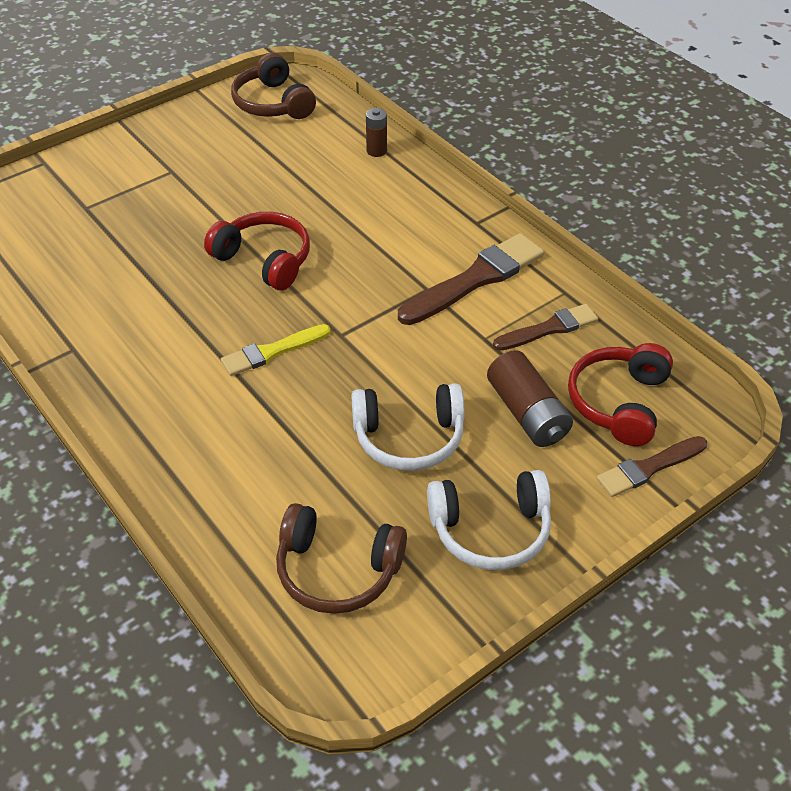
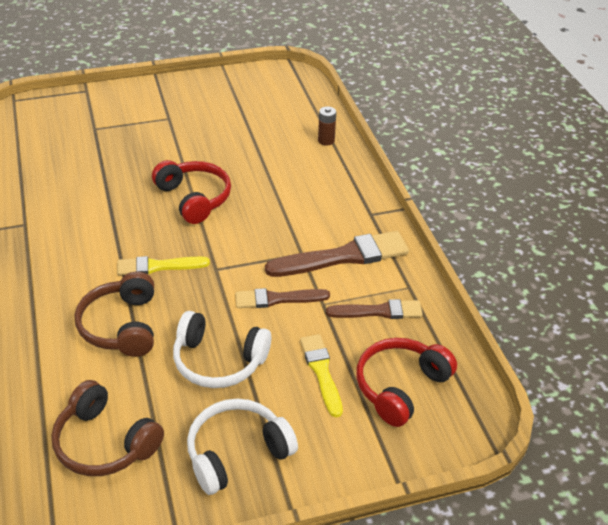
camera: 20 degrees right, 5 degrees down
brown headphones [231,53,316,119] -> brown headphones moved to [75,272,154,357]
white headphones [427,470,551,570] -> white headphones turned 135 degrees clockwise [187,399,298,495]
brown battery [487,350,573,447] -> yellow brush [300,334,343,417]
brown brush [596,436,707,497] -> brown brush moved to [235,288,330,308]

